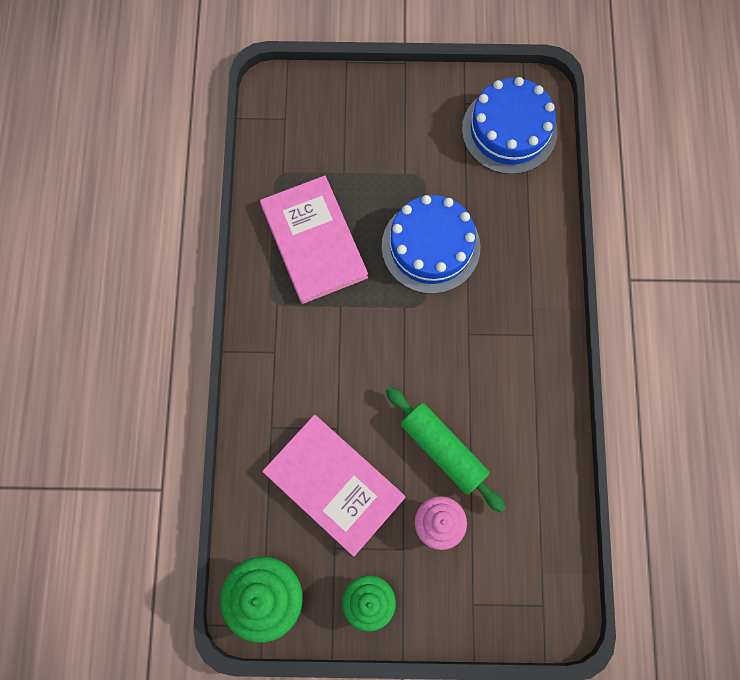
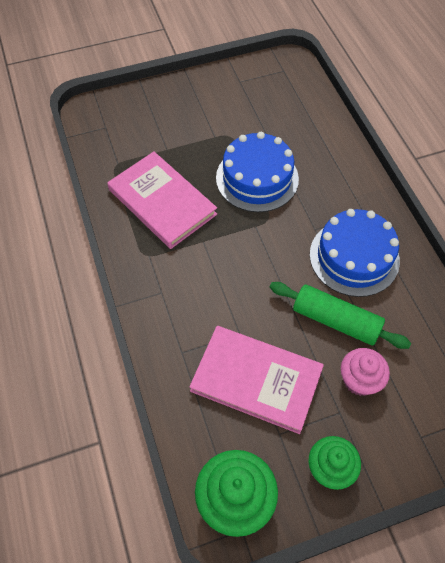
camera: 20 degrees left, 15 degrees down
blue cake [462,77,557,174] -> blue cake moved to [310,209,400,297]

